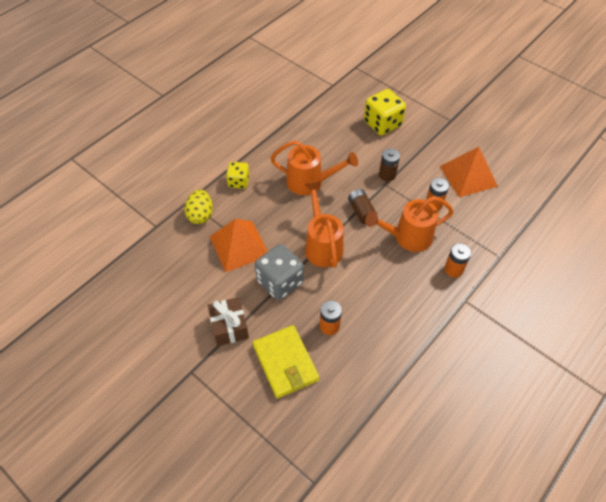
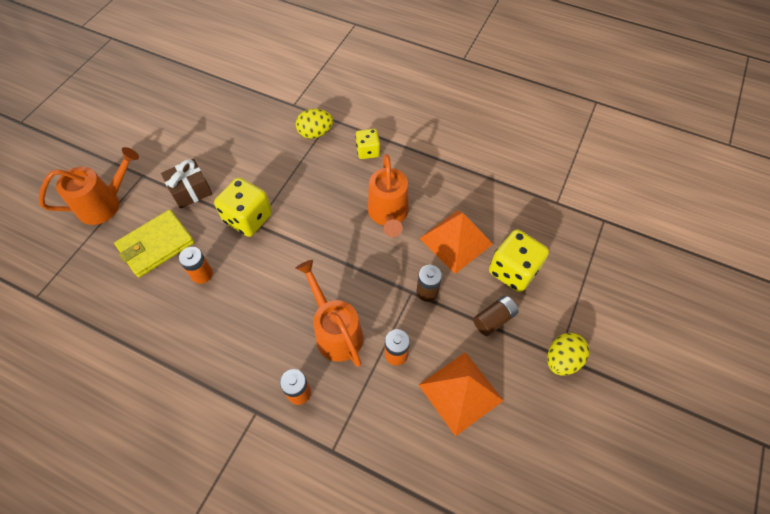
camera: 75 degrees right, 5 degrees up
orange pyramid [210,219,268,272] -> orange pyramid moved to [419,211,493,274]
grey dice [255,244,304,300] -> yellow dice [214,177,272,237]
orange watering can [304,181,343,268] -> orange watering can moved to [39,147,139,225]
brown battery [348,189,376,224] -> brown battery moved to [473,295,518,336]
none -> yellow egg [547,333,589,376]

